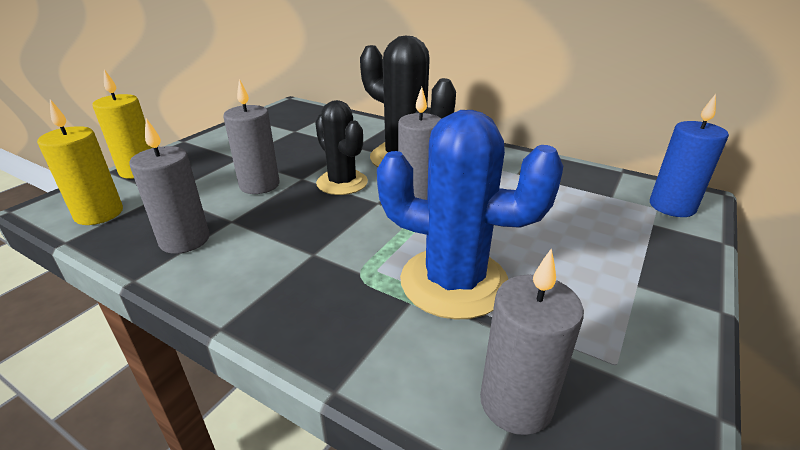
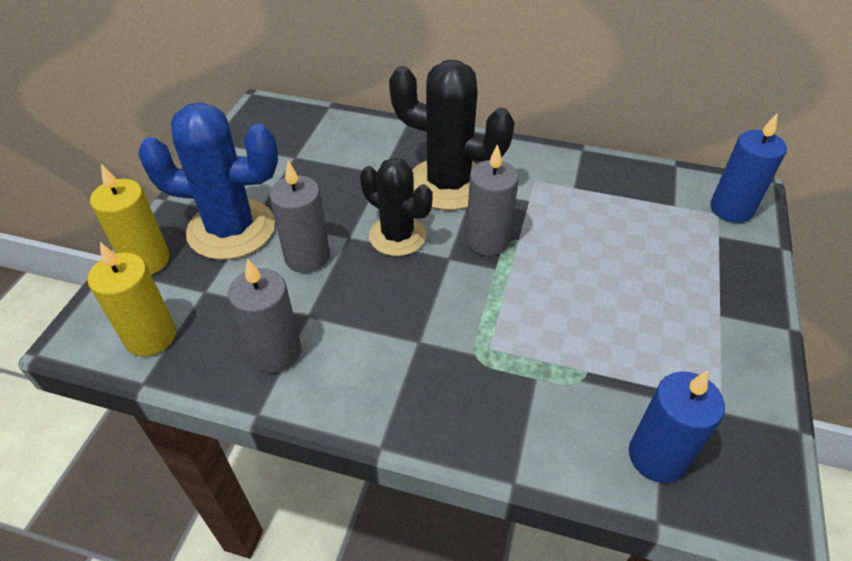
camera: 15 degrees left, 15 degrees up
blue cactus [377,110,563,320] -> blue cactus moved to [138,103,278,260]
grey candle [480,248,584,435] -> blue candle [629,370,725,483]

